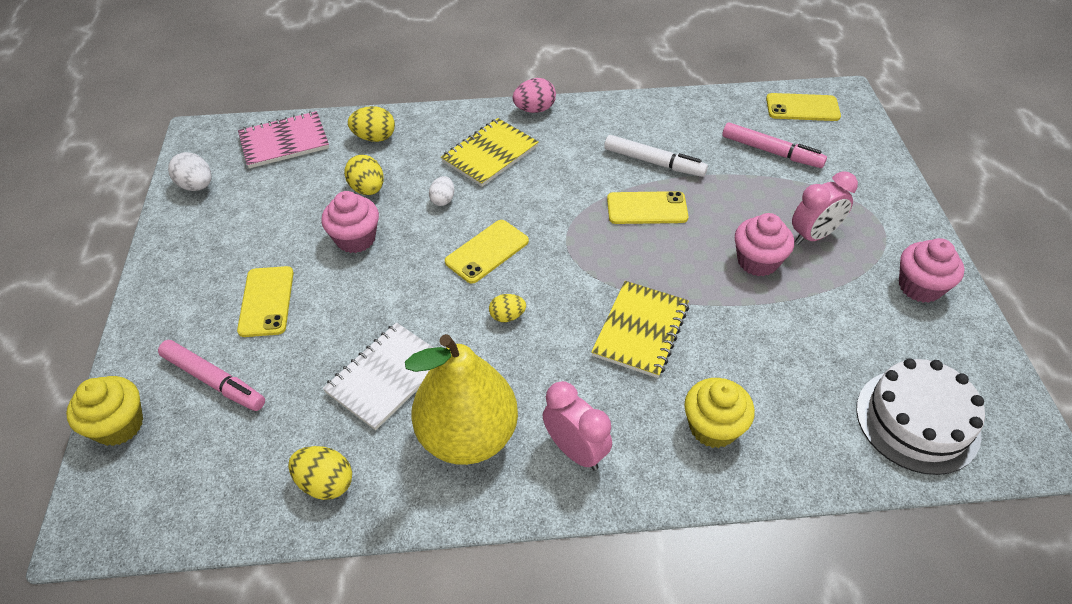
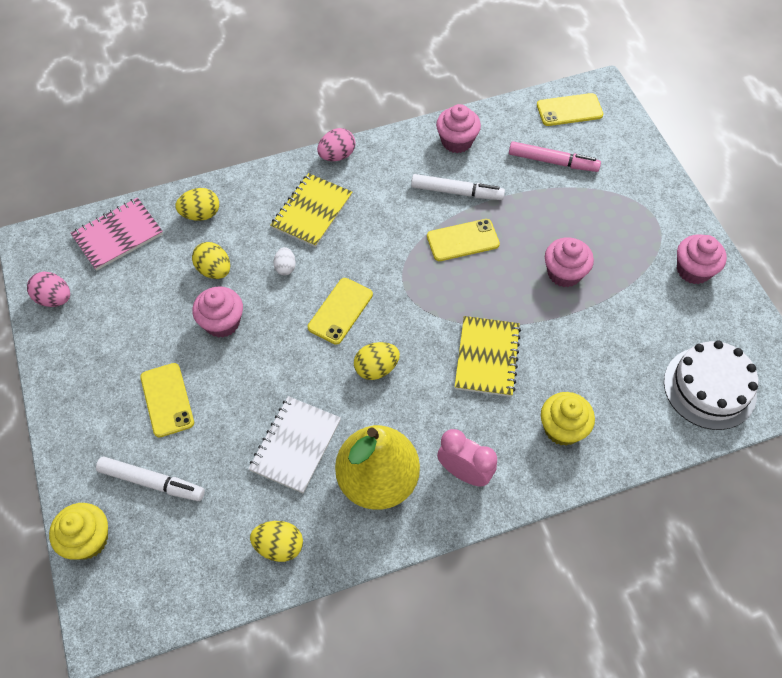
camera: 15 degrees left, 10 degrees up
pink marker [158,340,265,411] -> white marker [96,456,205,501]
white egg [168,152,212,191] -> pink egg [27,272,70,307]
yellow egg [489,294,526,322] -> yellow egg [354,342,400,380], size x1.50
pink clock [792,172,858,245] -> none
none -> pink cupcake [436,104,481,153]

